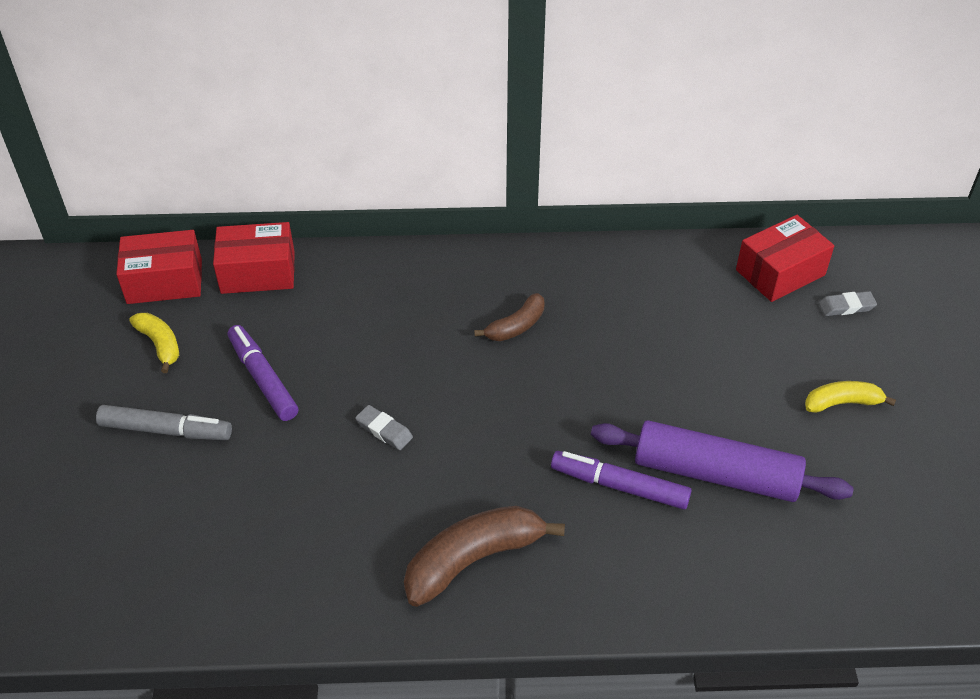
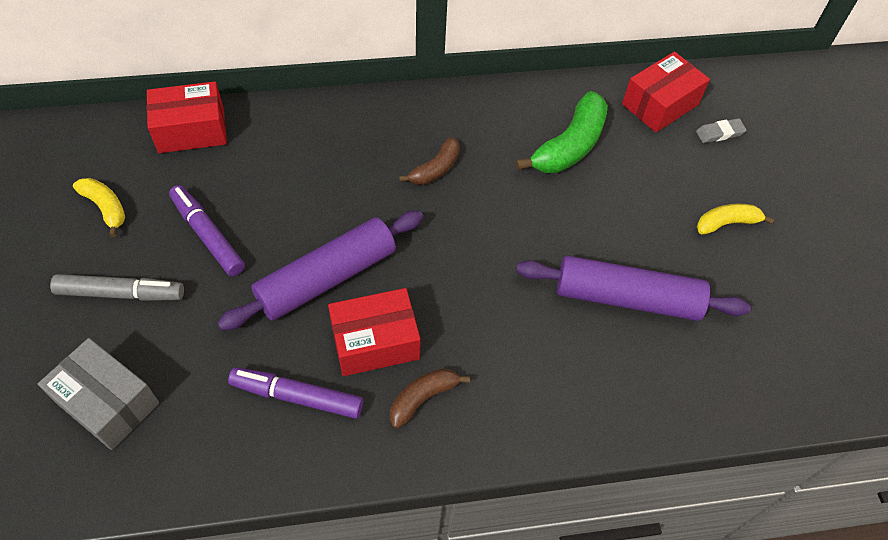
camera: 10 degrees left, 10 degrees up
red box [116,230,202,304] -> red box moved to [328,288,421,376]
grey eraser [355,405,413,450] -> purple rolling pin [218,211,423,331]
brown banana [404,506,565,607] -> brown banana [390,368,470,429], size x0.58
purple marker [551,451,692,510] -> purple marker moved to [228,367,363,419]
none -> grey box [38,338,159,450]
none -> green banana [516,91,608,173]

